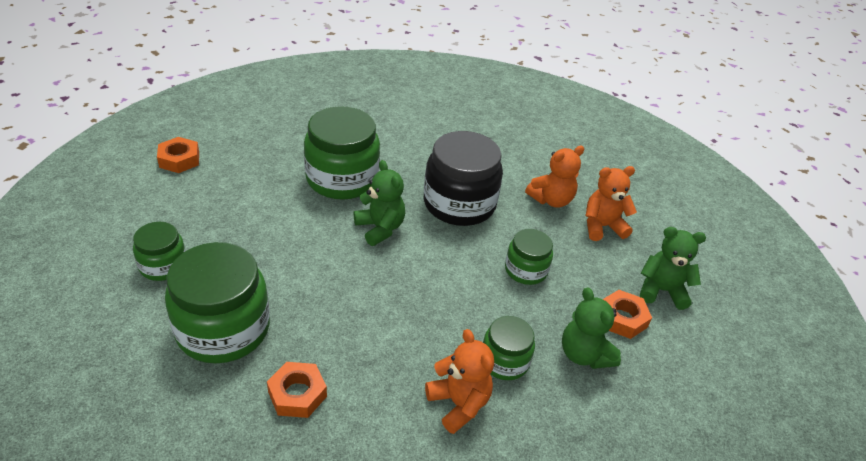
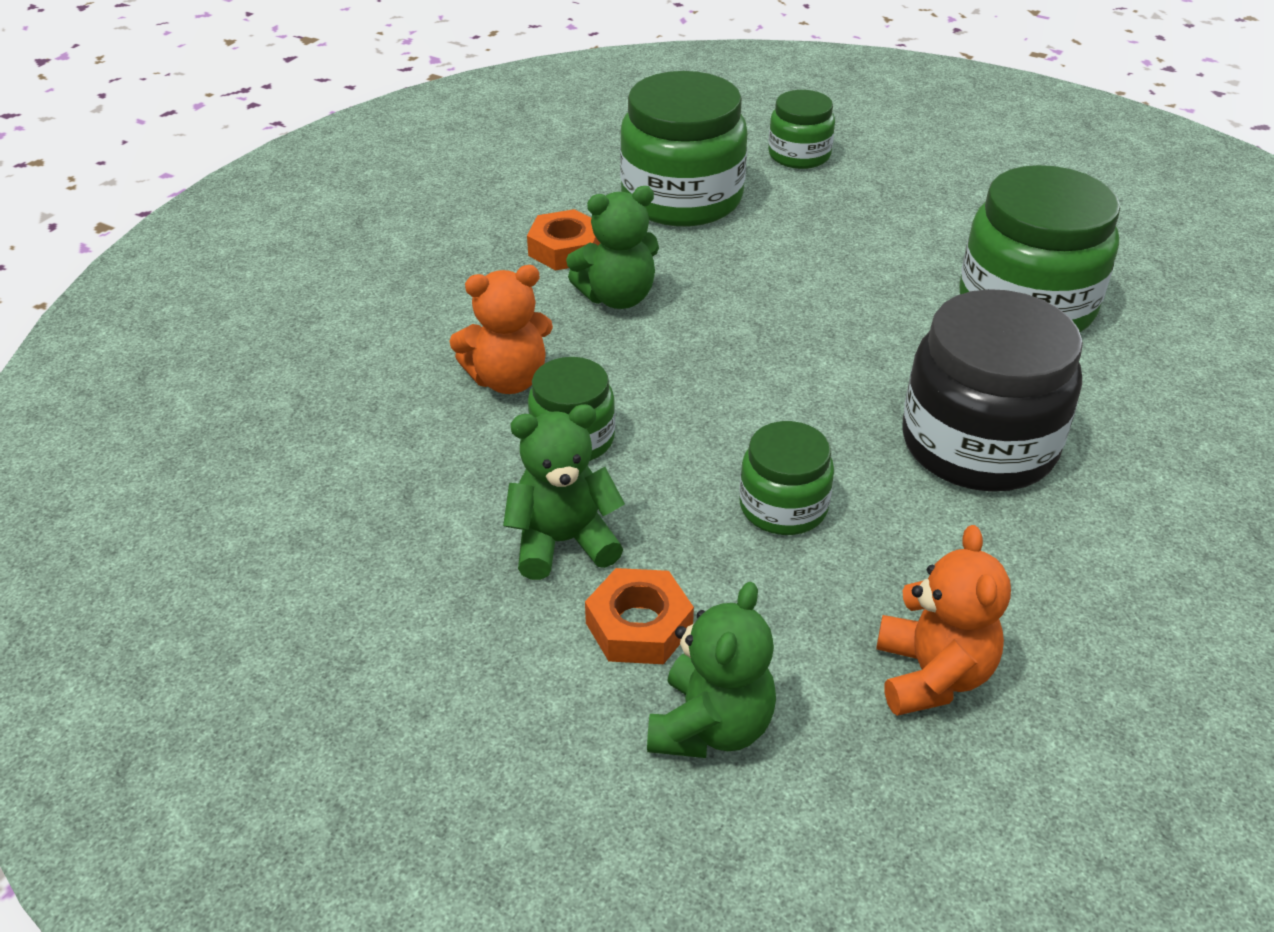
camera: 105 degrees right, 0 degrees up
orange nut [157,137,199,173] -> none
green teddy bear [354,160,405,246] -> green teddy bear moved to [566,186,659,309]
orange teddy bear [525,146,584,208] -> none

